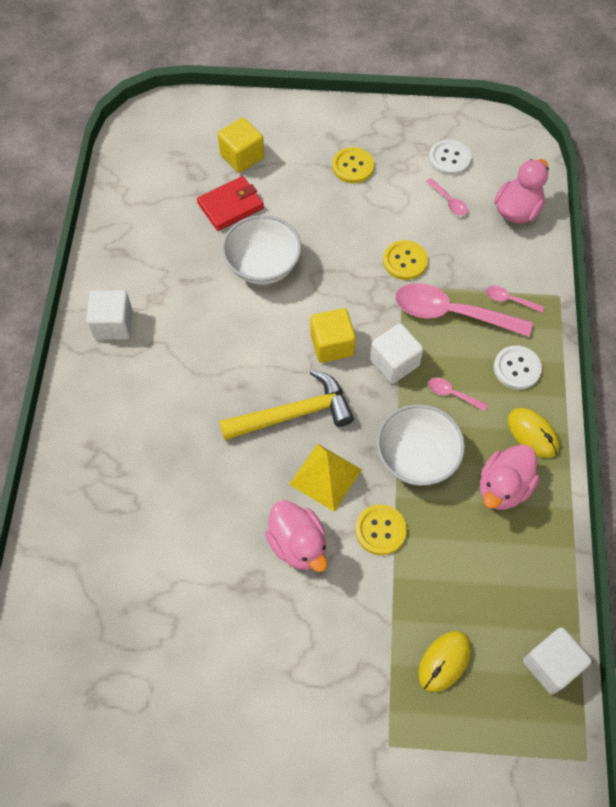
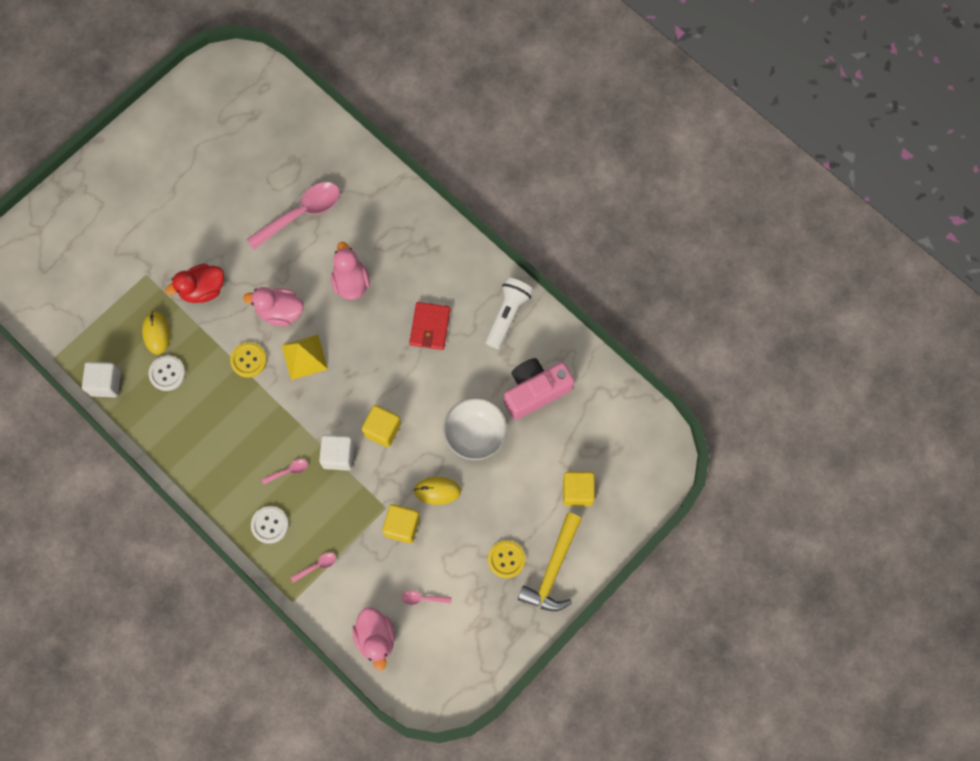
camera: 130 degrees right, 10 degrees up
white cube [86,290,133,340] -> white flashlight [485,278,533,349]
red wallet [197,176,264,231] -> red wallet moved to [409,302,451,350]
yellow hammer [219,369,354,440] -> yellow hammer moved to [518,513,582,611]
white bowl [377,404,465,486] -> none
yellow button [383,240,428,280] -> yellow cube [382,504,420,544]
pink spoon [395,283,533,337] -> pink spoon moved to [247,182,340,250]
white button [429,139,471,175] -> white button moved to [148,355,186,391]
pink duck [480,445,540,510] -> pink duck moved to [331,242,370,300]
yellow mouse [508,408,560,458] -> yellow mouse moved to [414,477,461,505]
none -> red duck [165,264,224,303]
none -> pink camera [504,358,574,420]

